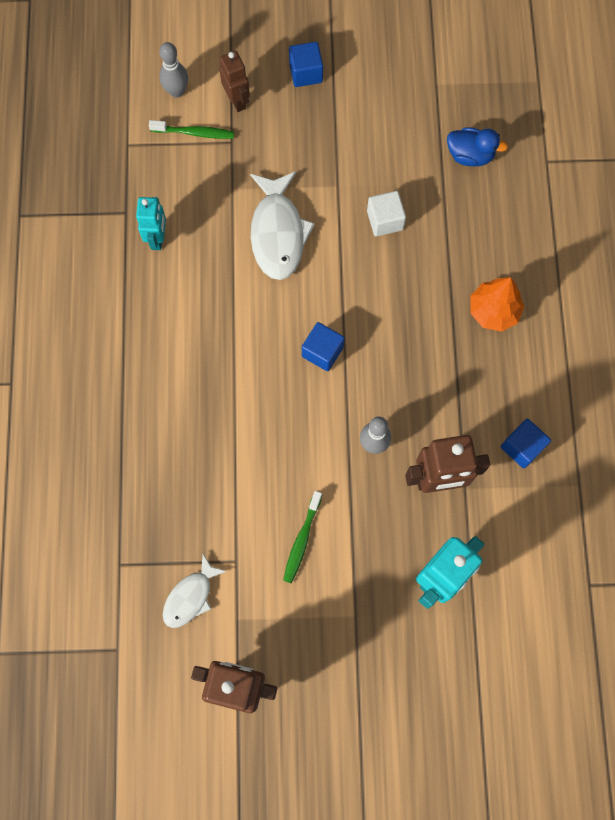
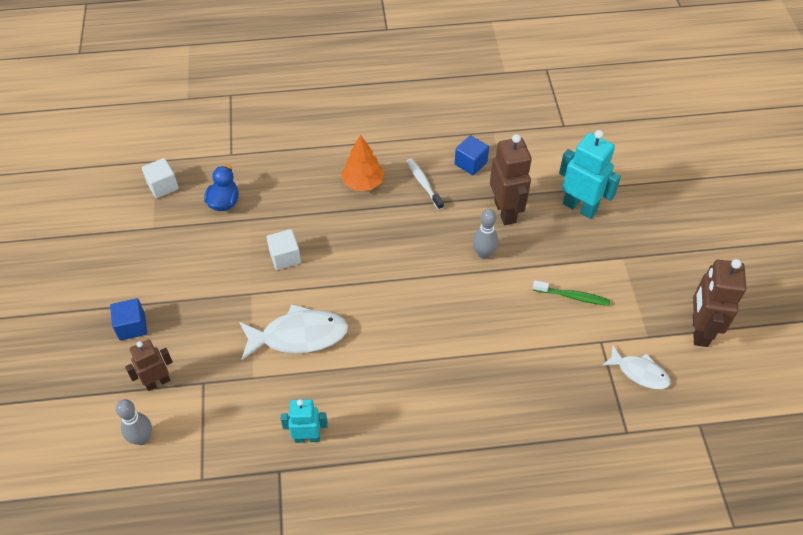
camera: 95 degrees left, 20 degrees down
green toothbrush [149,120,234,139] -> none
blue cube [302,322,345,371] -> none
none -> white cube [142,158,179,198]
none -> white toothbrush [407,158,444,210]

